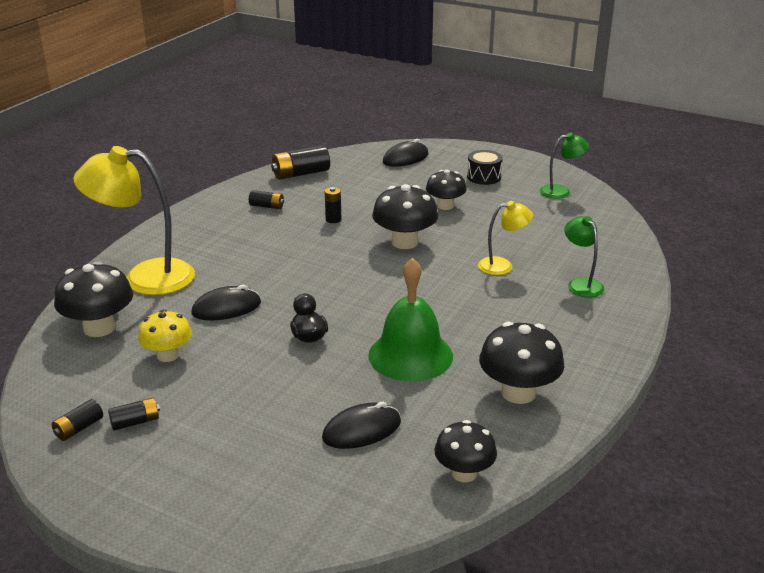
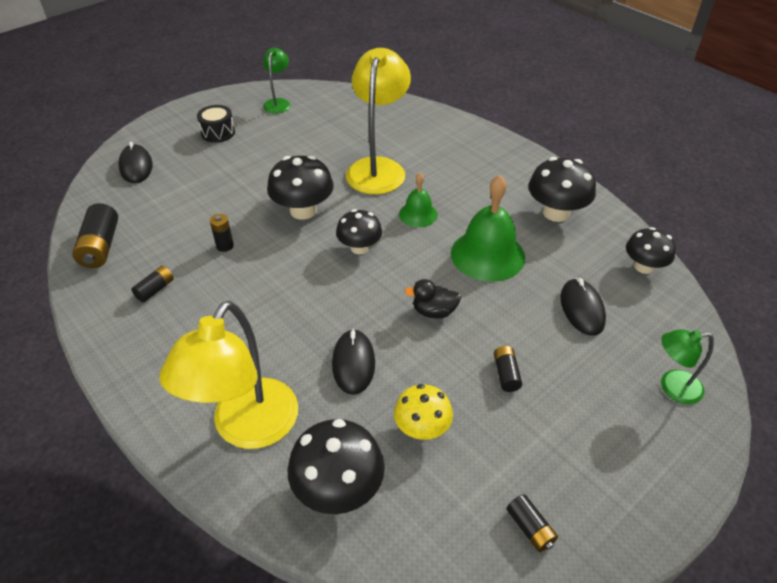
camera: 70 degrees left, 15 degrees up
black battery [108,398,160,431] -> black battery moved to [494,346,522,392]
black mushroom [426,170,467,210] -> black mushroom moved to [336,209,382,254]
yellow lamp [478,201,533,275] -> yellow lamp [346,48,411,194], size x1.93
green lamp [564,216,604,297] -> green lamp moved to [661,329,714,404]
none -> green bell [399,173,438,227]

